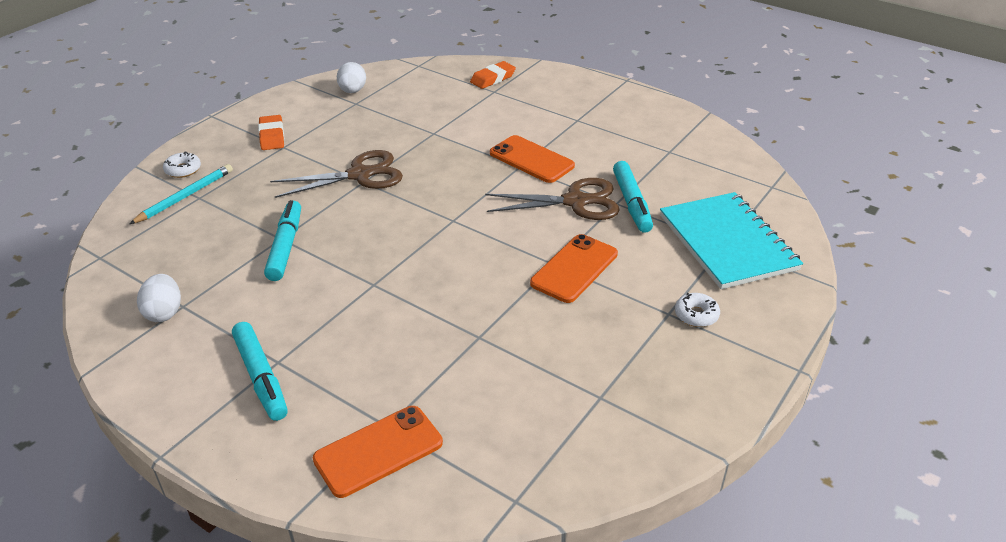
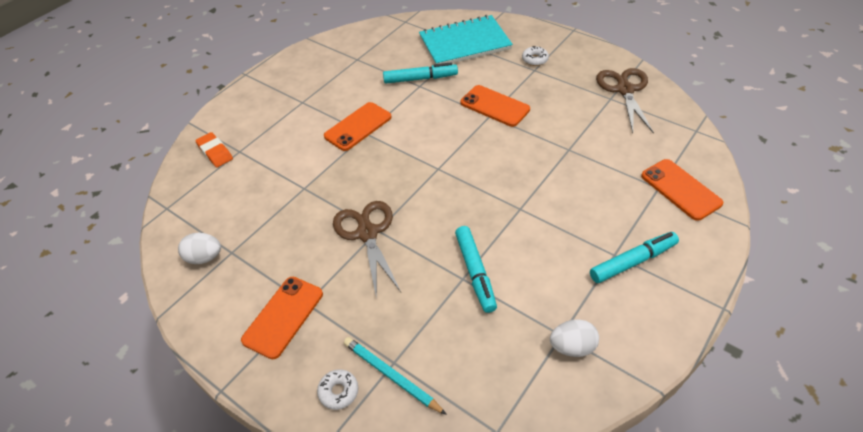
camera: 85 degrees left, 10 degrees up
orange eraser [258,115,284,150] -> orange phone [241,277,323,359]
turquoise marker [264,200,301,281] -> turquoise marker turned 105 degrees counterclockwise [455,226,497,313]
brown scissors [485,178,620,220] -> brown scissors moved to [596,68,654,134]

